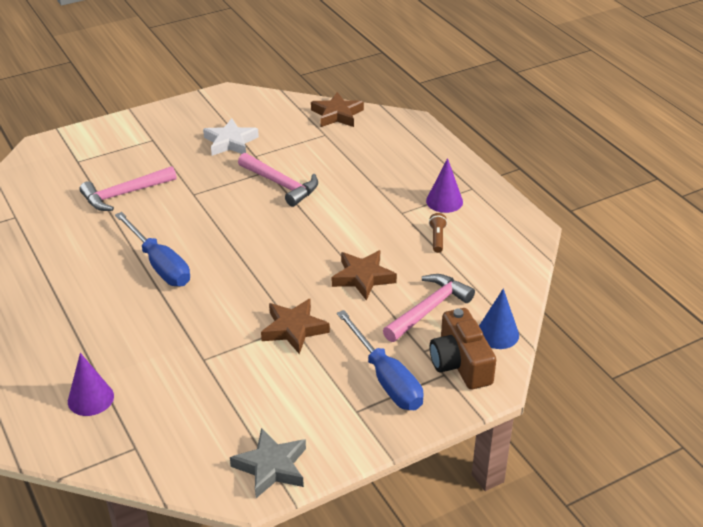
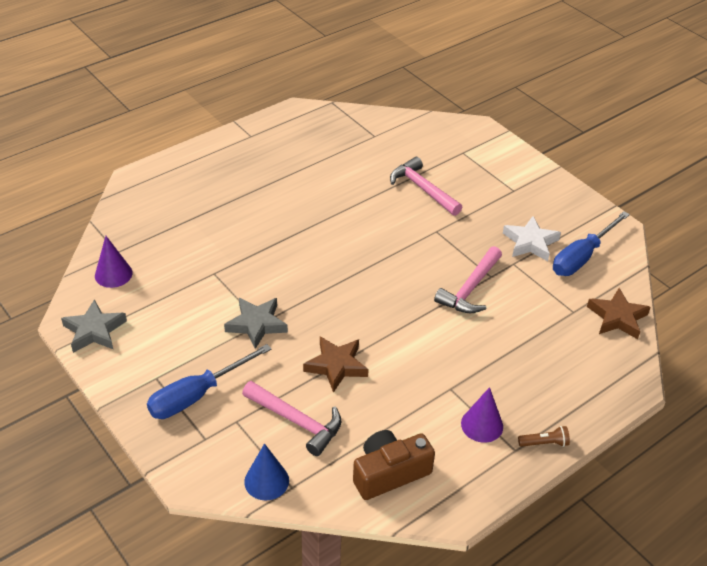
camera: 80 degrees right, 5 degrees up
purple cone [68,353,114,416] -> purple cone moved to [95,236,133,288]
blue screwdriver [115,212,190,286] -> blue screwdriver moved to [553,211,630,276]
brown star [261,299,330,354] -> grey star [224,298,288,349]
brown flashlight [429,213,447,253] -> brown flashlight moved to [518,426,570,447]
brown camera [430,308,496,390] -> brown camera moved to [353,430,435,500]

